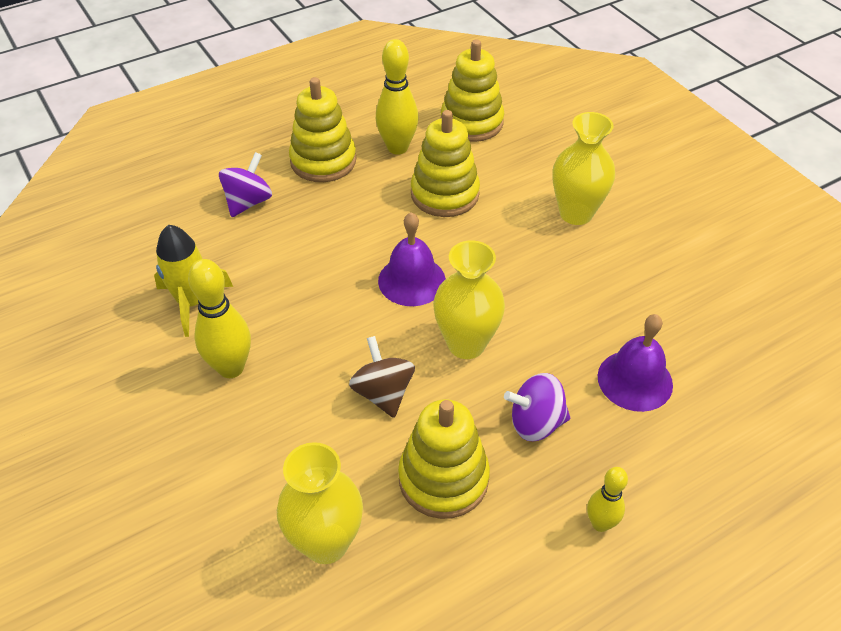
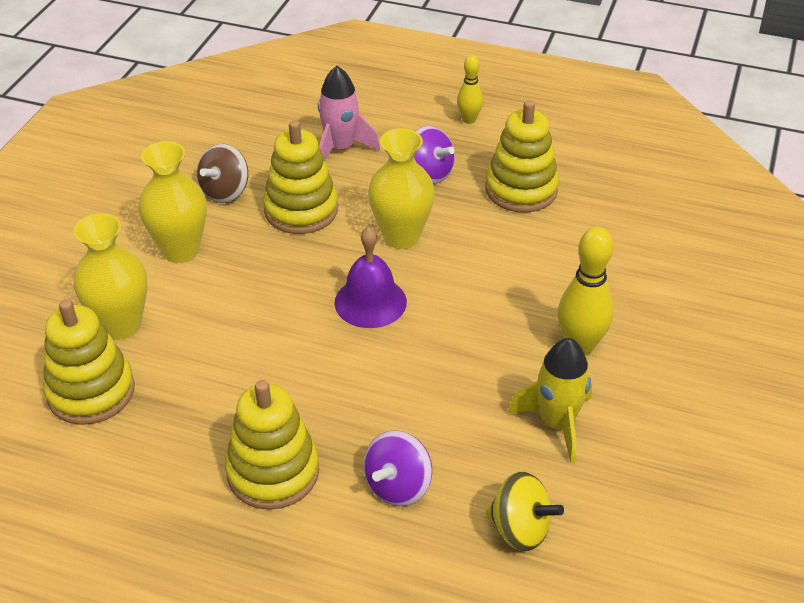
camera: 130 degrees left, 5 degrees down
purple spinning top [219,152,272,217] -> purple spinning top turned 45 degrees counterclockwise [364,430,432,506]
yellow vase [277,442,363,564] -> yellow vase moved to [74,213,147,339]
brown spinning top [349,336,415,418] -> brown spinning top moved to [197,144,248,203]
yellow bowling pin [376,39,419,155] -> none
yellow stacking toy [411,110,480,217] -> yellow stacking toy moved to [263,120,338,234]
purple bell [598,314,673,412] -> pink rocket [318,66,380,161]
none -> yellow spinning top [486,472,564,552]

